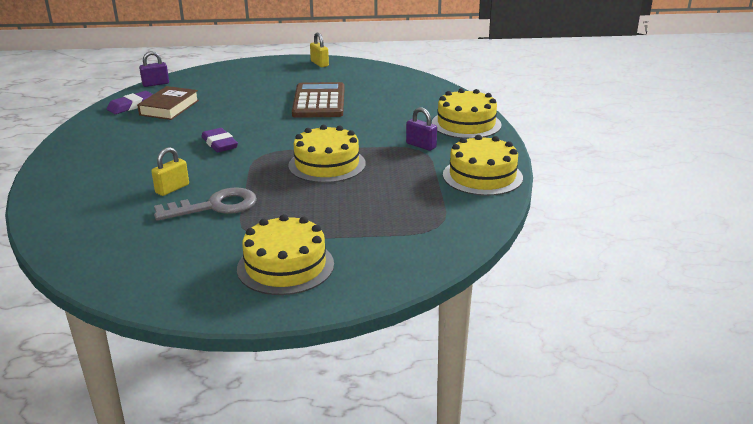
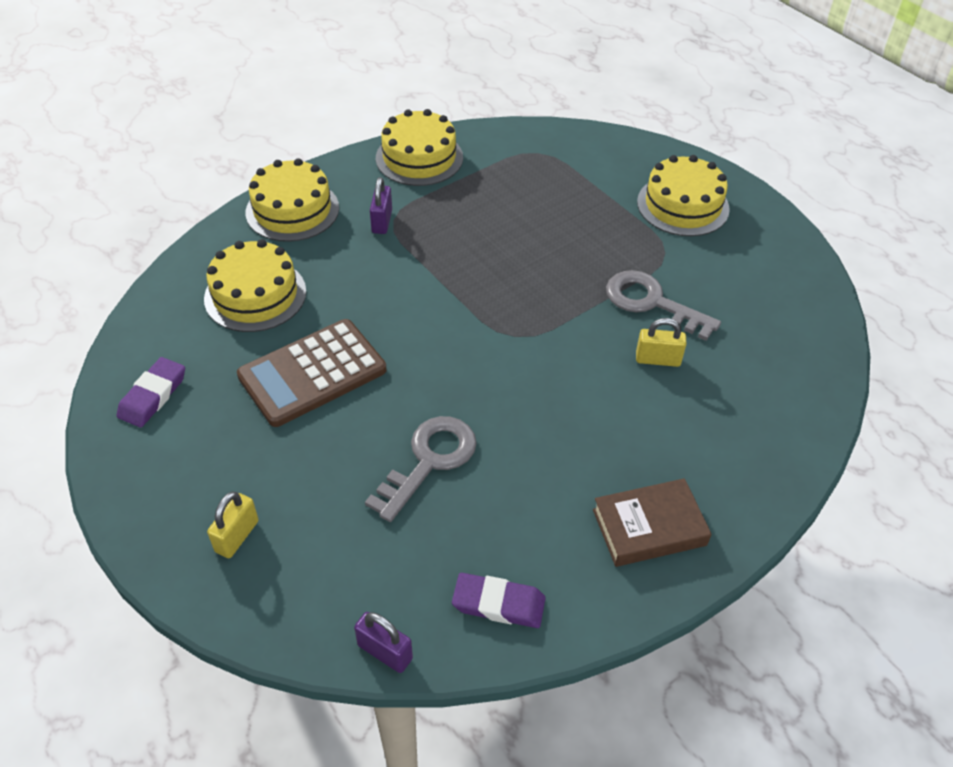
camera: 125 degrees left, 20 degrees up
brown book [137,86,199,120] -> brown book moved to [593,478,712,567]
purple eraser [202,128,238,152] -> purple eraser moved to [117,357,185,428]
yellow cake [288,125,366,183] -> yellow cake moved to [204,239,306,332]
yellow padlock [310,32,329,67] -> yellow padlock moved to [207,491,259,558]
none -> grey key [365,416,477,522]

